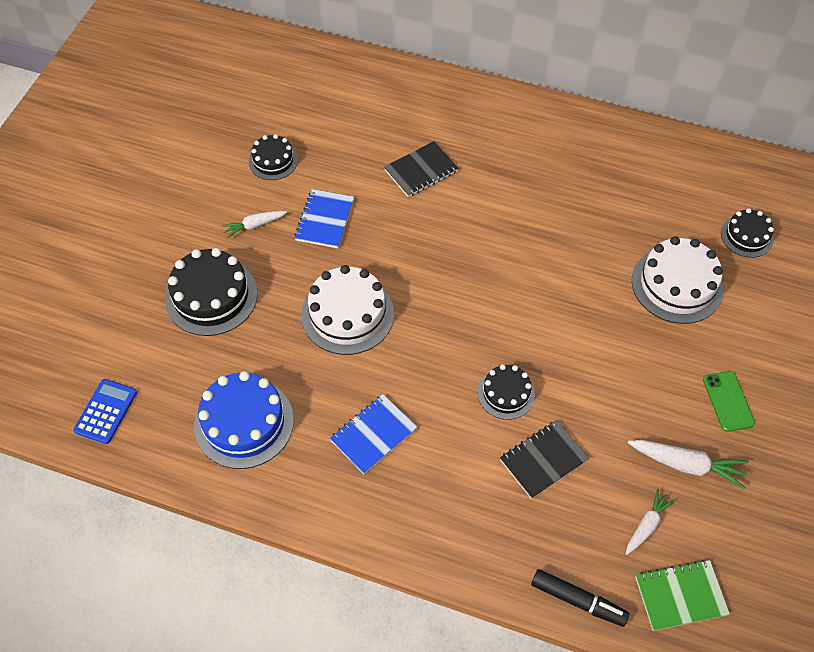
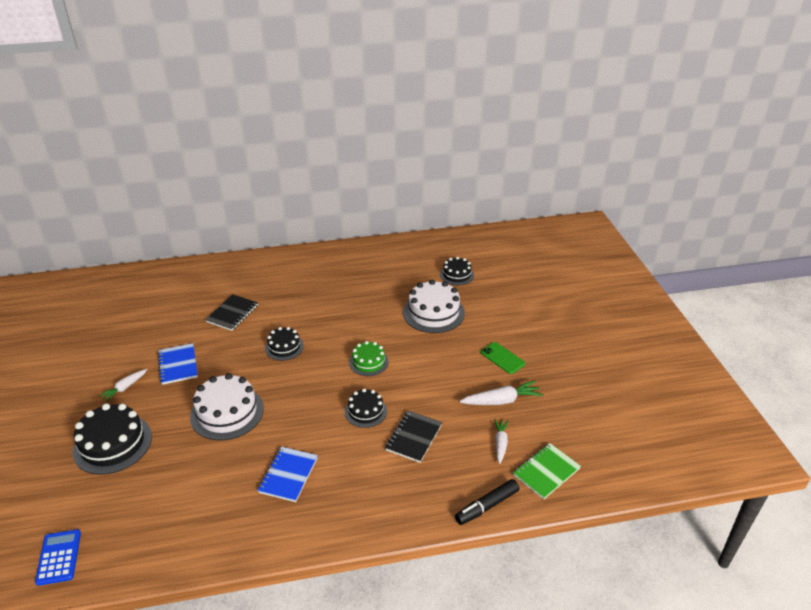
camera: 30 degrees left, 20 degrees down
blue cake [194,371,294,469] -> none
black cake [249,134,298,180] -> black cake moved to [265,327,304,361]
black marker [531,569,629,627] -> black marker turned 150 degrees clockwise [455,479,519,525]
none -> green cake [349,341,389,376]

